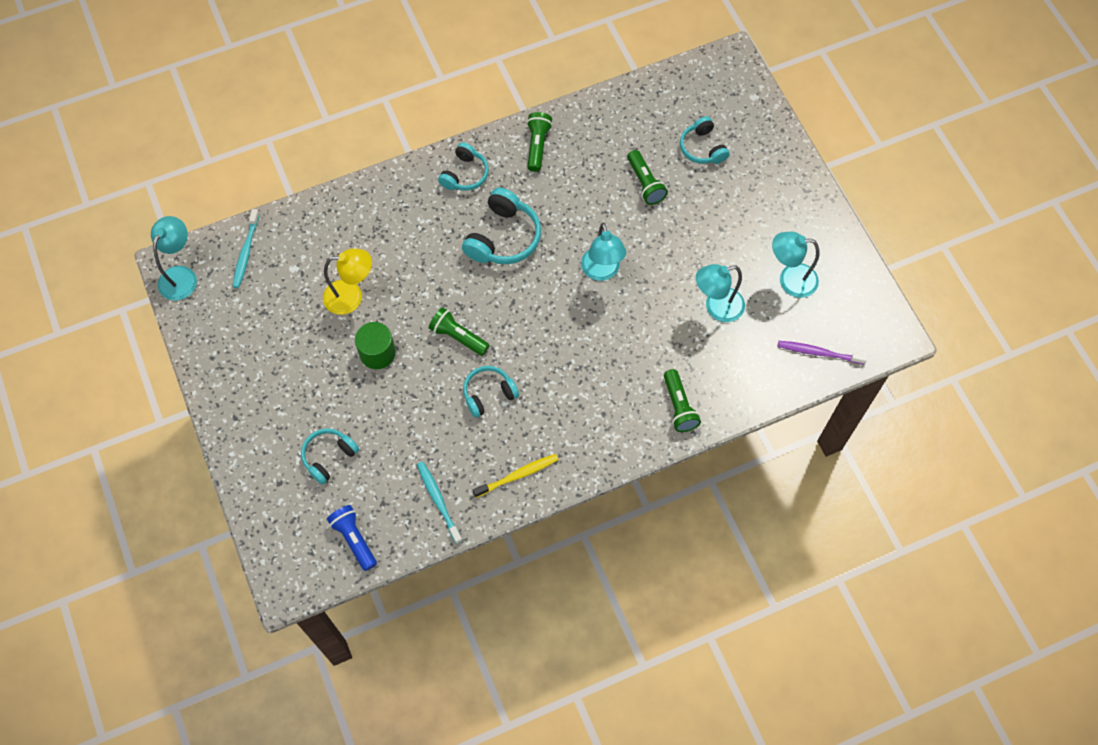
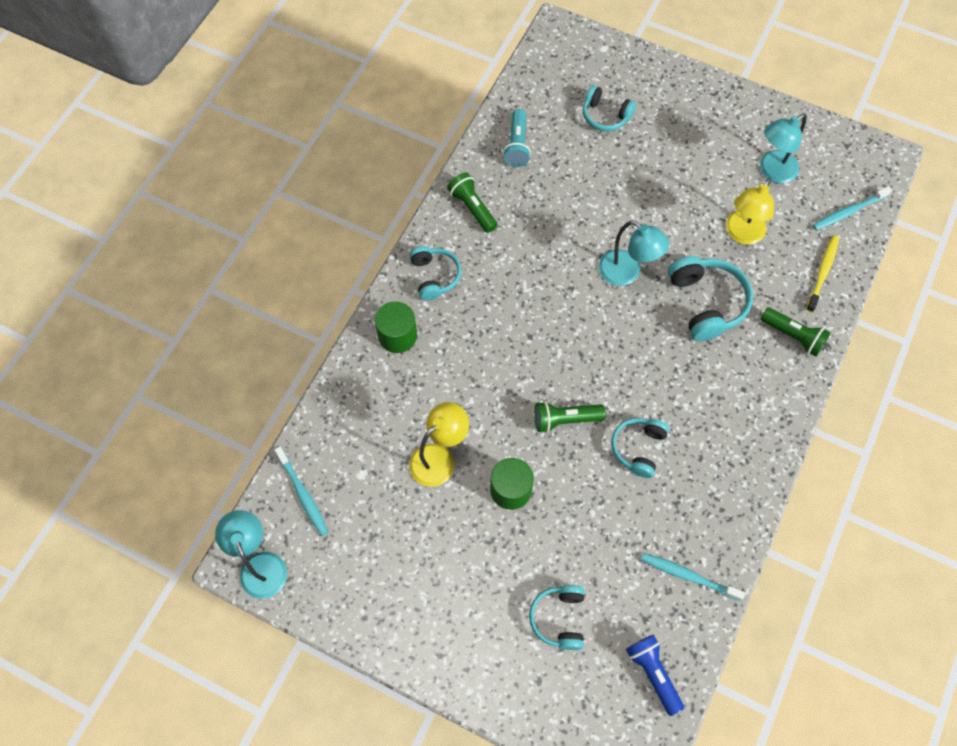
camera: 40 degrees left, 0 degrees up
blue flashlight [327,505,377,571] -> blue flashlight turned 45 degrees clockwise [626,635,684,716]
turquoise headphones [462,188,541,264] -> turquoise headphones moved to [668,256,753,341]
yellow toothbrush [473,454,559,498] -> yellow toothbrush moved to [806,235,839,312]
green flashlight [627,150,668,205] -> none
turquoise lamp [696,264,745,322] -> yellow lamp [726,178,774,245]
purple toothbrush [777,341,868,364] -> turquoise toothbrush [813,186,892,230]
none -> green cylinder [375,302,417,353]
none -> turquoise flashlight [503,109,531,167]

